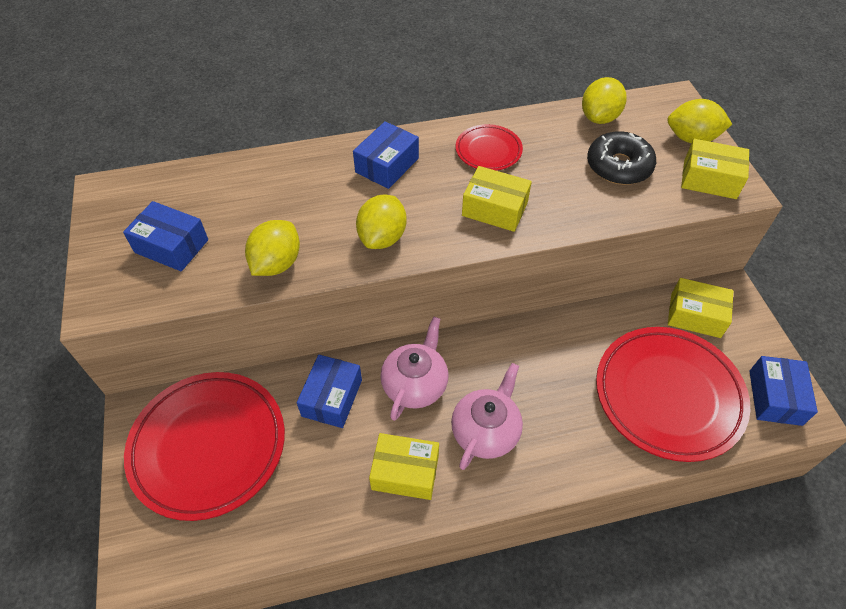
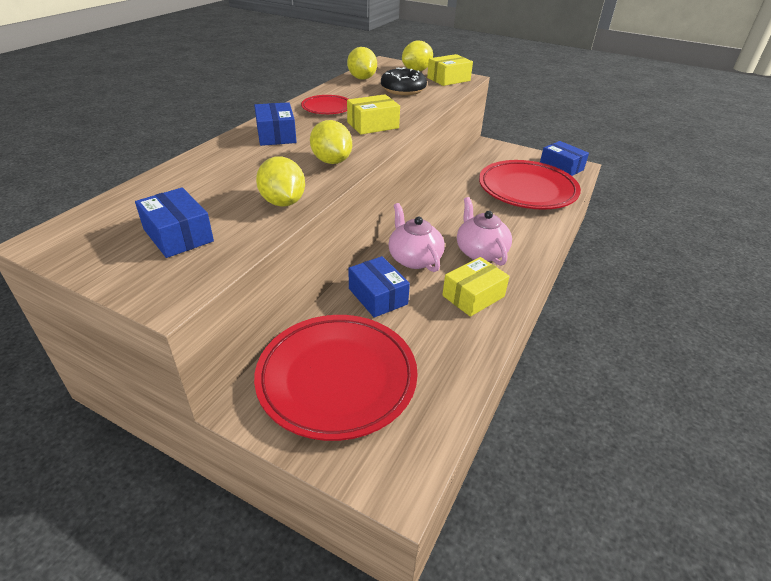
camera: 50 degrees left, 15 degrees down
blue box [123,201,208,271] -> blue box turned 75 degrees clockwise [135,187,214,258]
yellow box [668,278,733,338] -> none

